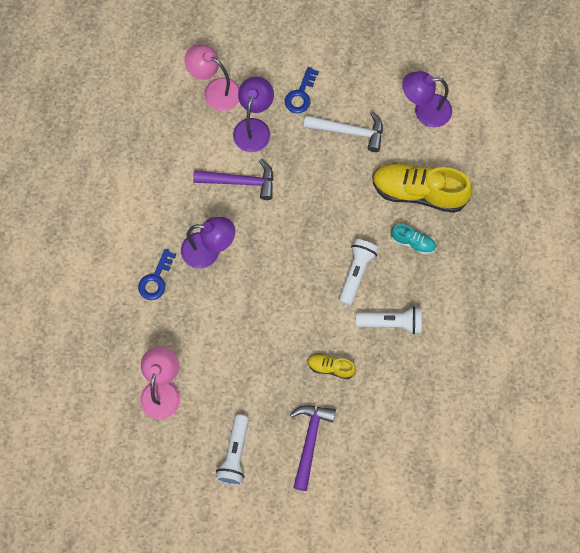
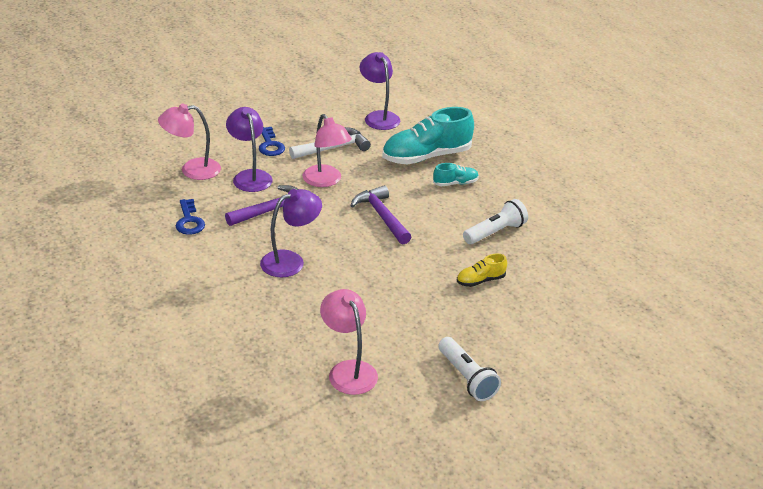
camera: 40 degrees left, 35 degrees down
blue key [138,249,176,300] -> blue key moved to [176,199,205,235]
purple hammer [290,405,336,491] -> purple hammer moved to [350,185,411,244]
white flashlight [339,239,379,306] -> none
yellow shoe [372,162,473,213] -> turquoise shoe [382,107,474,164]
purple lamp [402,71,452,127] -> purple lamp turned 105 degrees clockwise [360,52,400,130]
none -> pink lamp [302,114,352,187]

